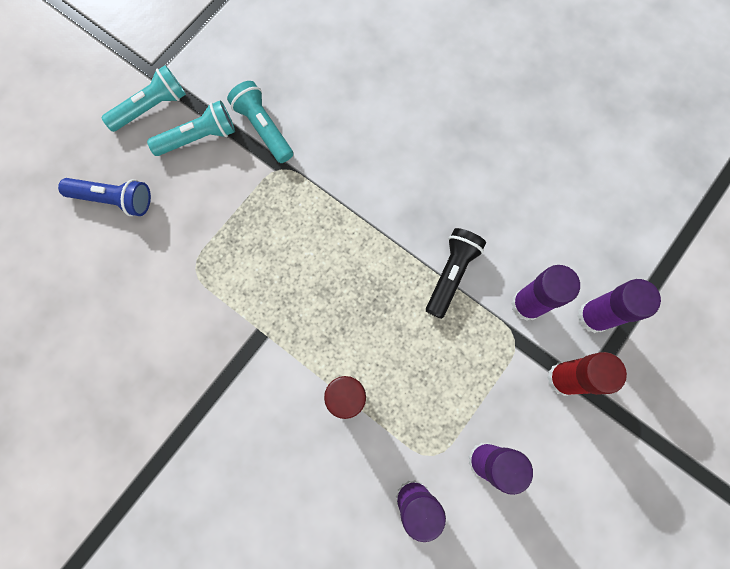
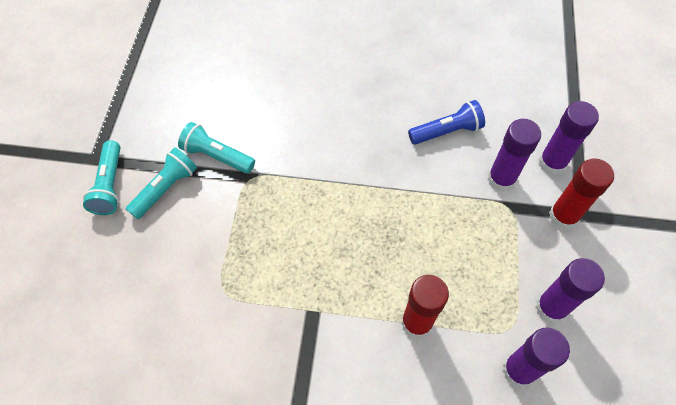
camera: 30 degrees left, 15 degrees down
blue flashlight [58,178,151,216] -> blue flashlight moved to [408,100,485,145]
turquoise flashlight [101,65,186,132] -> turquoise flashlight turned 150 degrees clockwise [83,140,121,215]
black flashlight [426,228,486,319] -> none

